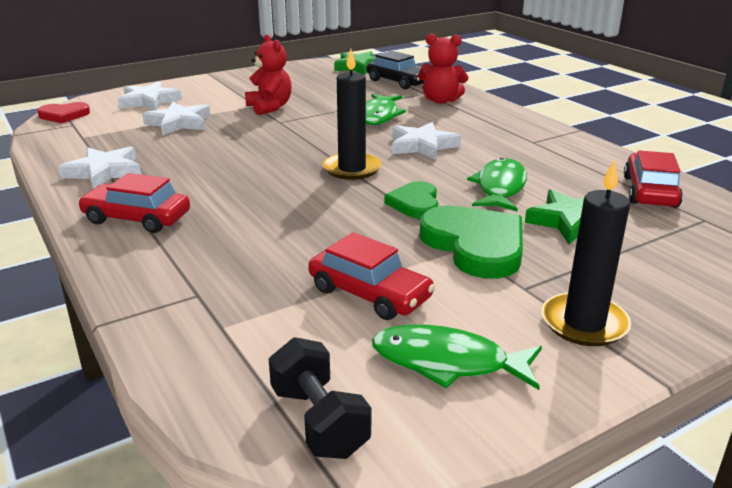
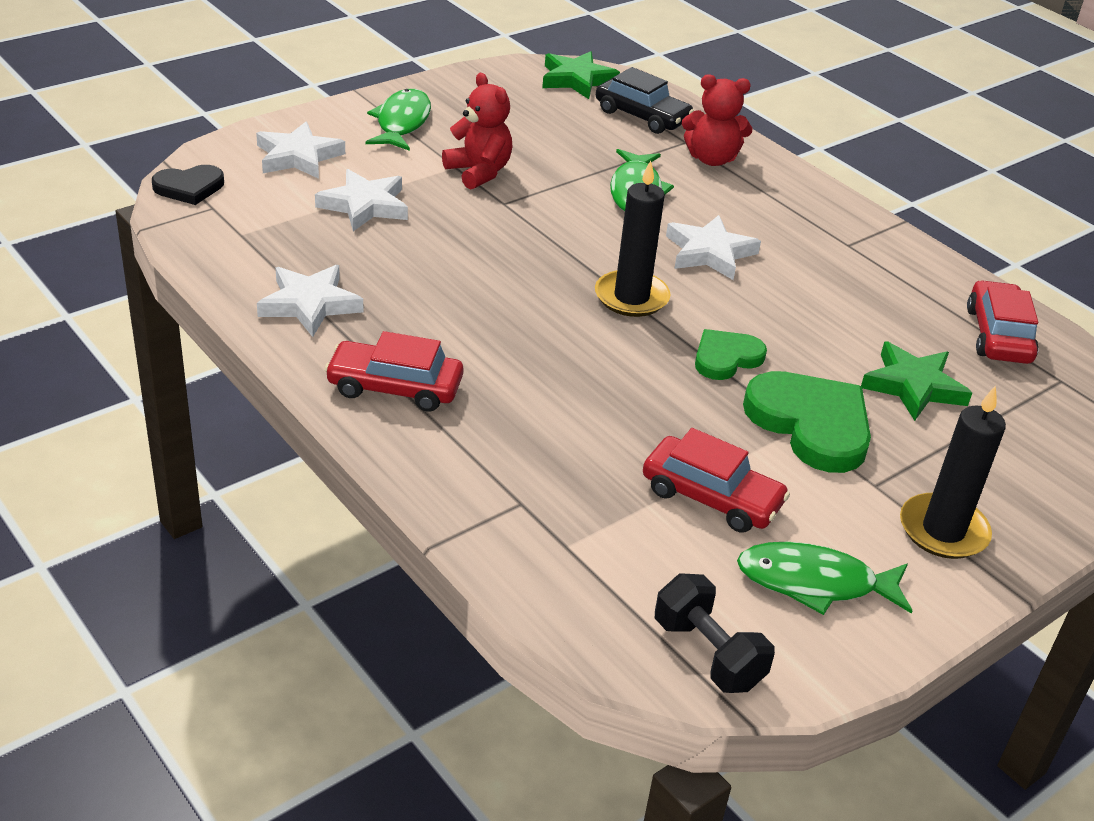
camera: 10 degrees left, 10 degrees up
red heart [37,102,90,123] -> black heart [152,165,224,205]
green heart [384,181,438,219] -> green heart turned 60 degrees clockwise [695,329,767,380]
green fish [467,158,527,211] -> green fish moved to [366,89,431,151]

